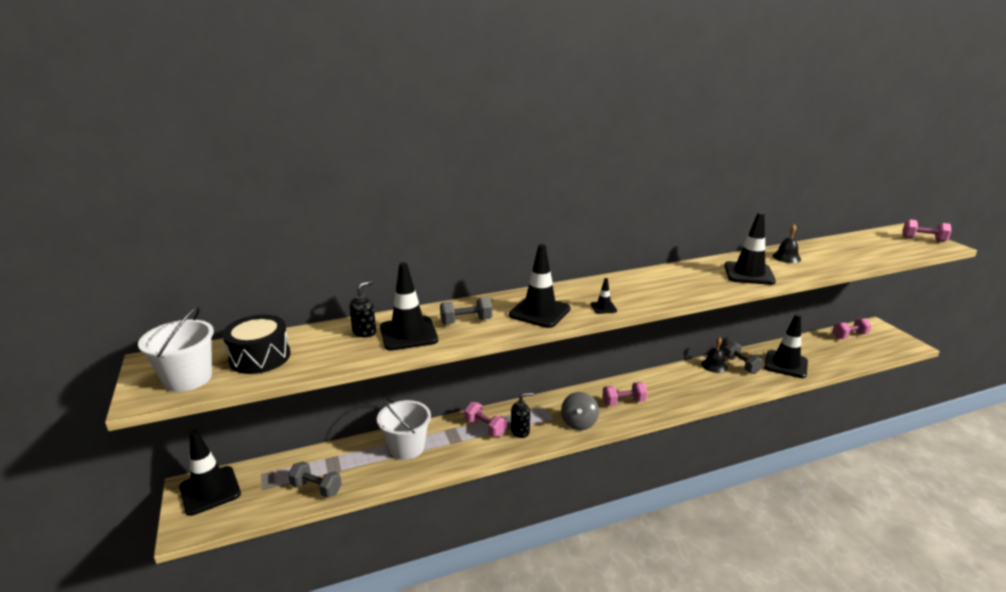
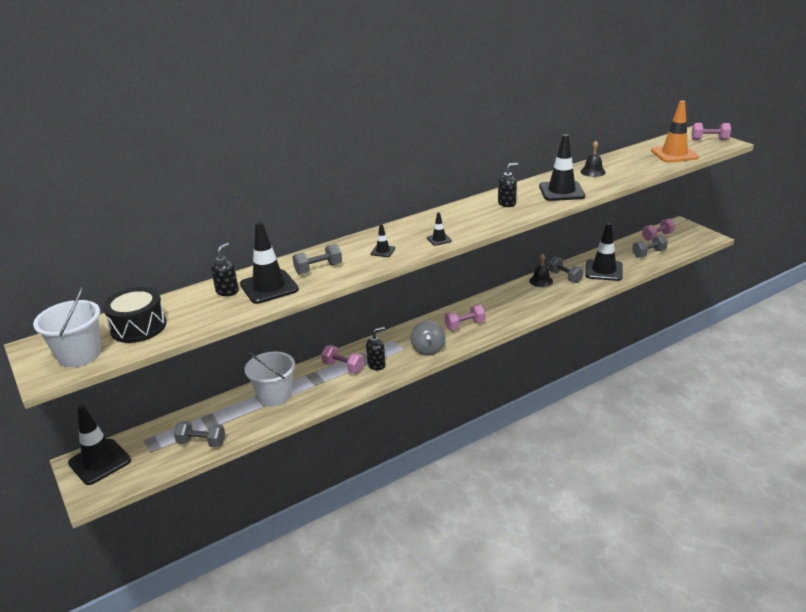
camera: 10 degrees left, 5 degrees up
black traffic cone [509,244,571,328] -> black traffic cone [371,223,395,257], size x0.46
none -> black soap dispenser [498,163,519,207]
none -> grey dumbbell [632,235,668,258]
none -> orange traffic cone [651,100,699,163]

